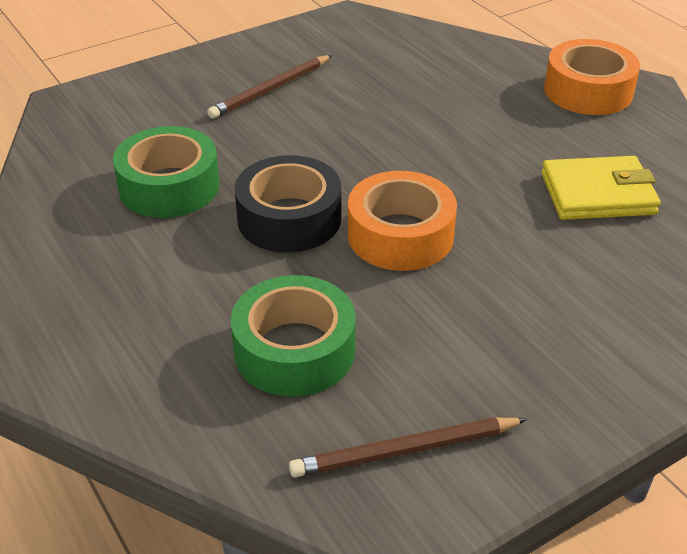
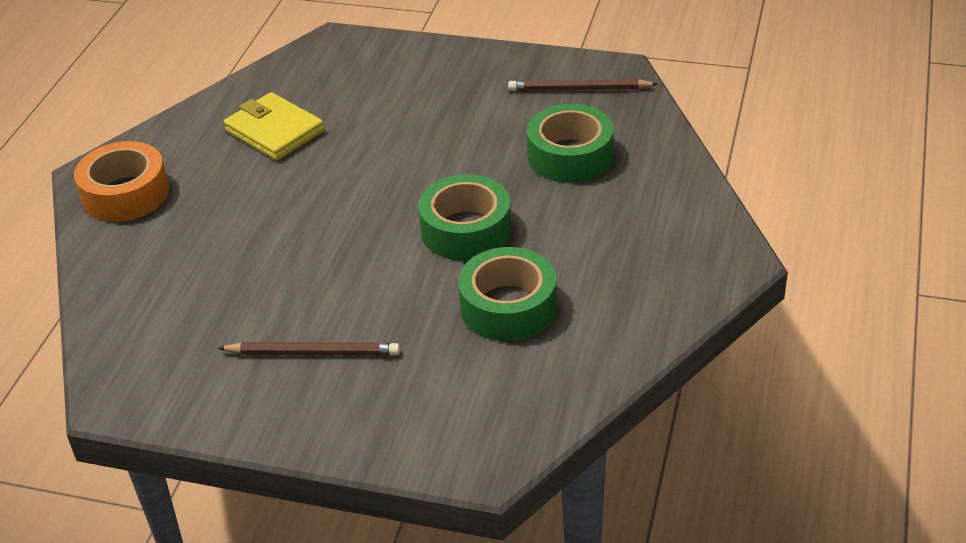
camera: 130 degrees left, 0 degrees up
black tape [234,155,341,253] -> green tape [418,174,512,261]
brown pencil [289,417,527,477] -> brown pencil turned 150 degrees clockwise [508,79,658,91]
orange tape [348,171,457,271] -> none

